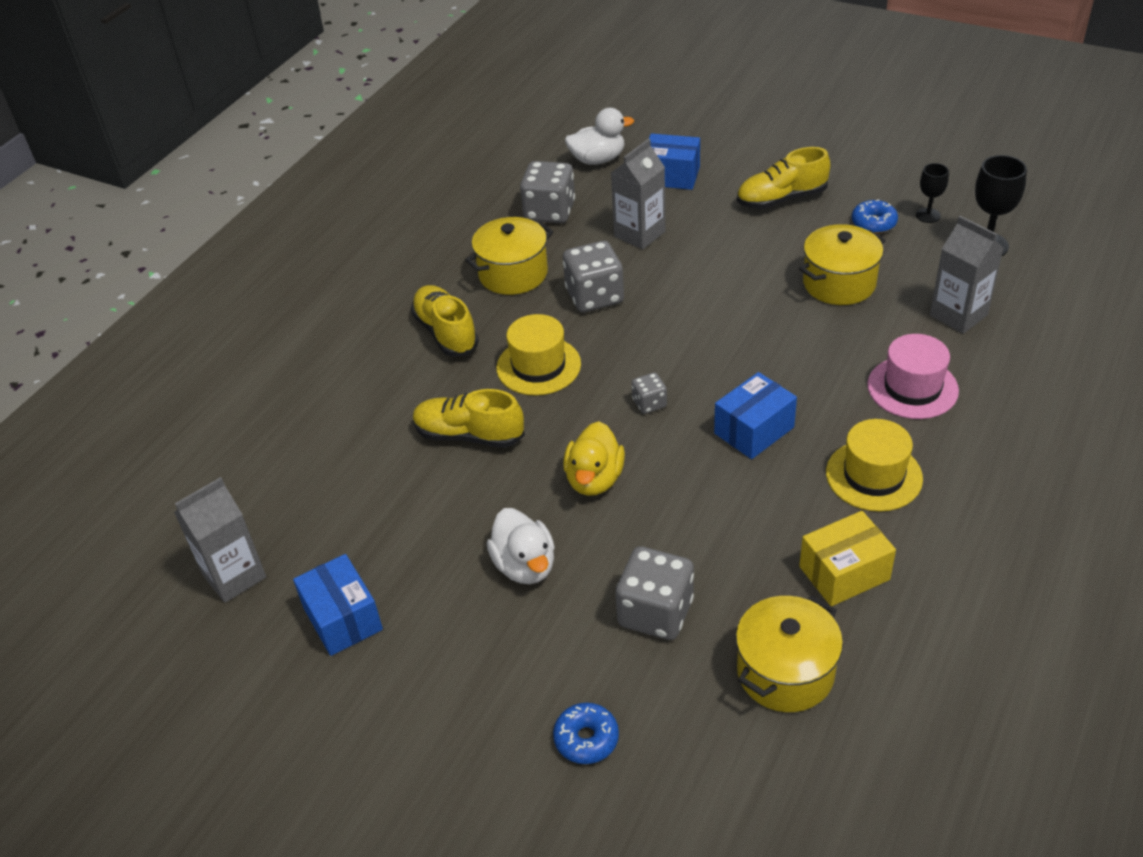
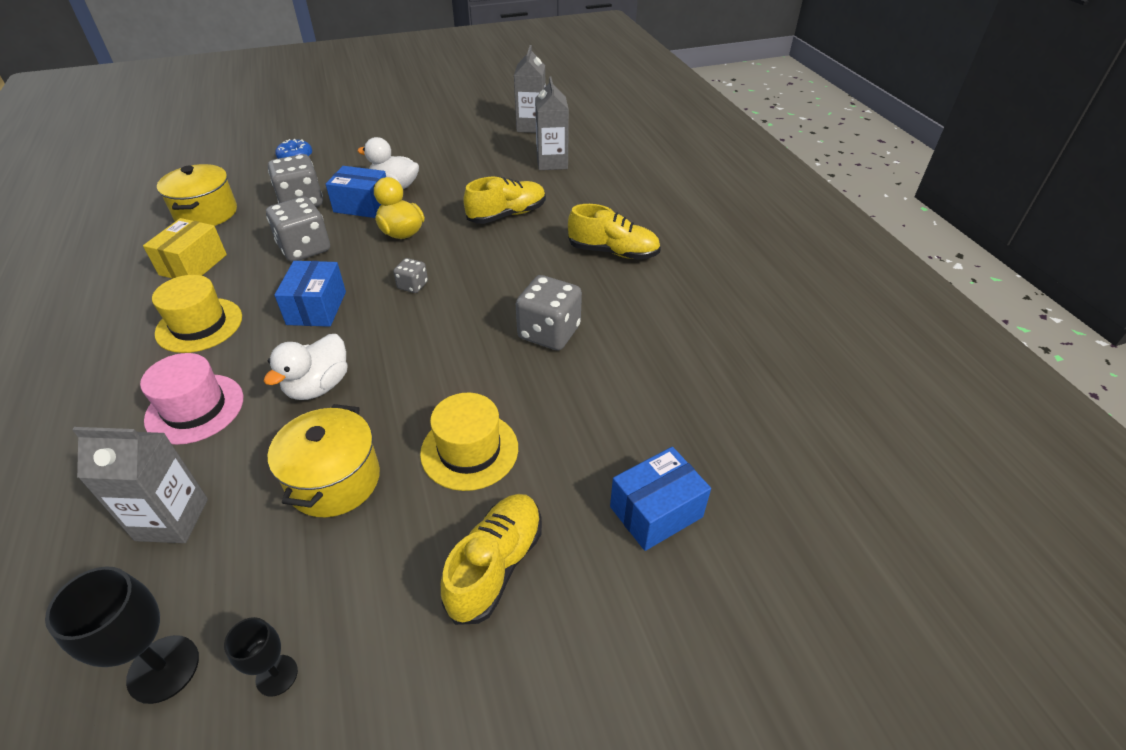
camera: 130 degrees right, 0 degrees up
blue box [293,554,383,656] -> blue box moved to [326,166,386,218]
yellow pot [465,217,554,295] -> none
yellow hat [497,314,581,395] -> yellow hat moved to [420,393,518,491]
grey dice [520,161,575,223] -> grey dice moved to [266,197,330,262]
white duck [565,108,634,165] -> white duck moved to [264,334,348,400]
grey carton [611,139,665,250] -> grey carton moved to [535,76,569,170]
blue donut [852,199,898,234] -> none

